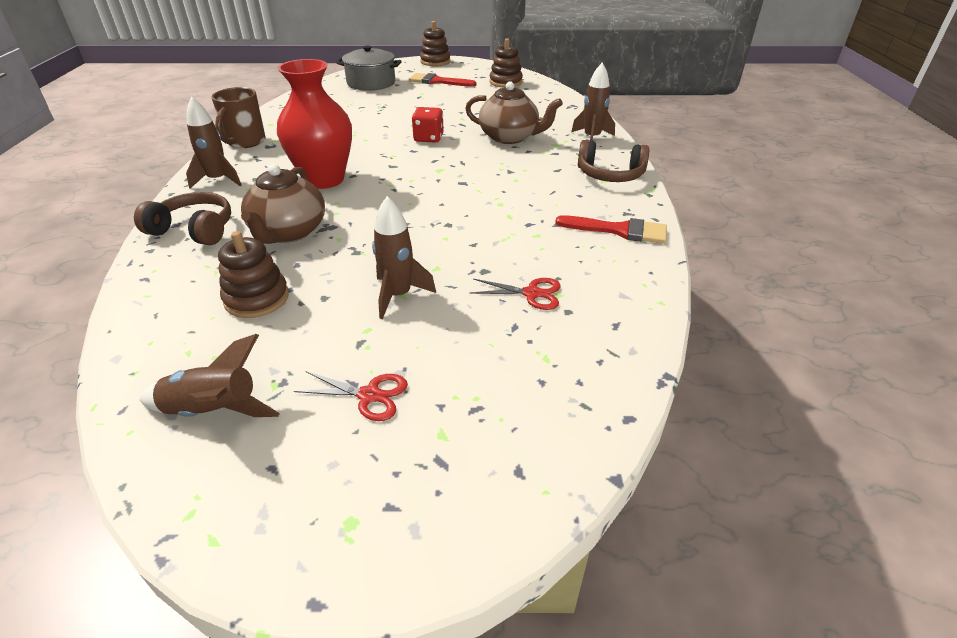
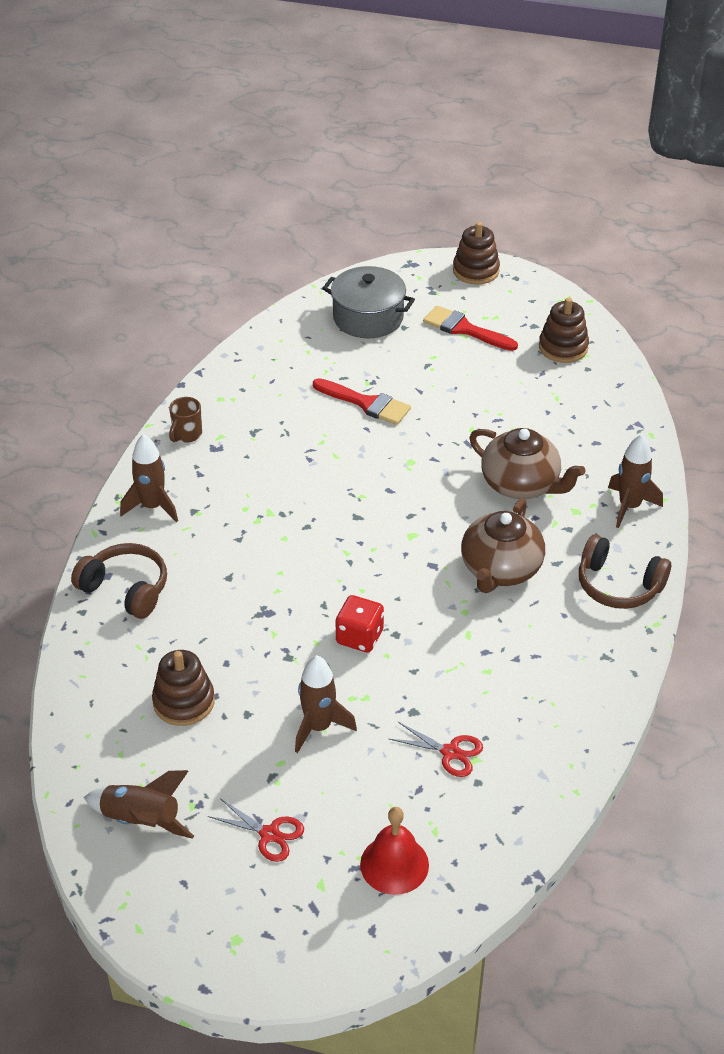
camera: 15 degrees right, 5 degrees up
brown mug [212,87,266,148] -> brown mug [169,397,202,443], size x0.61
brown teapot [241,164,325,244] -> brown teapot moved to [461,498,545,593]
red vase [277,59,352,189] -> none
red dice [412,107,444,143] -> red dice moved to [336,595,384,653]
red brush [555,215,667,244] -> red brush moved to [313,378,411,425]
none -> red bell [360,807,429,895]

